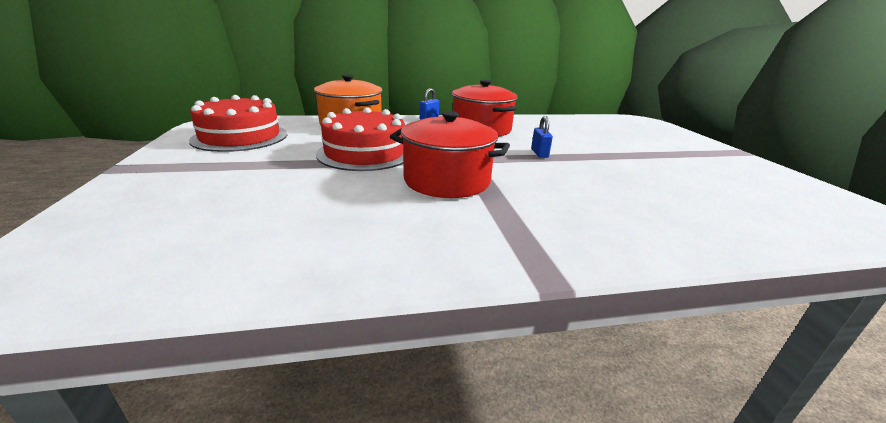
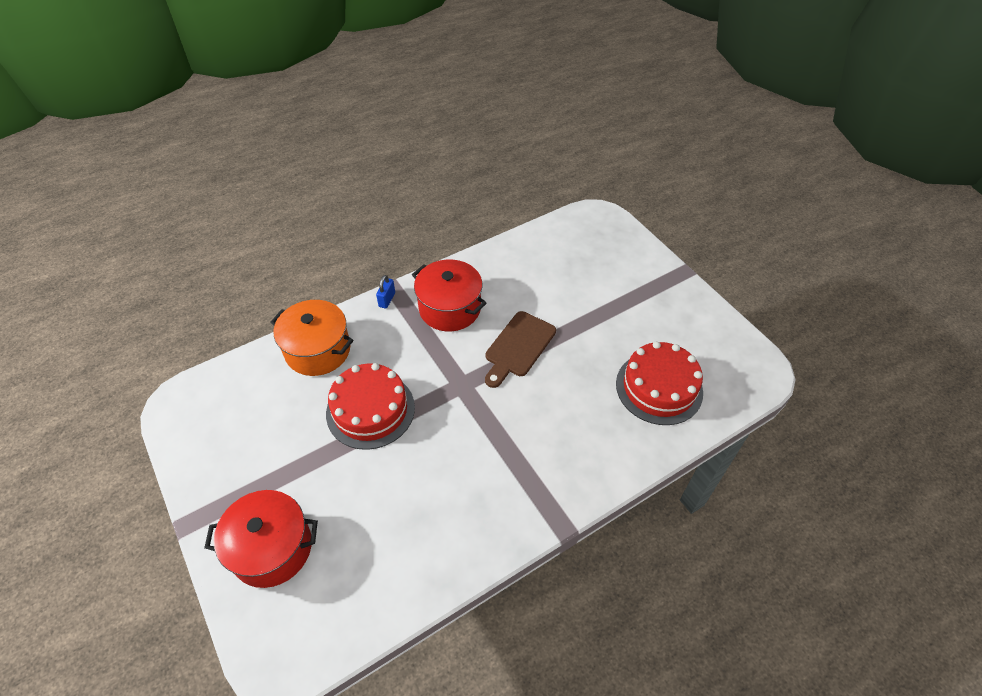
camera: 20 degrees left, 25 degrees up
red cake [189,95,287,152] -> red cake moved to [616,341,703,425]
red pot [390,111,510,198] -> red pot moved to [204,490,318,588]
blue padlock [531,116,553,158] -> brown cutting board [485,311,556,388]

